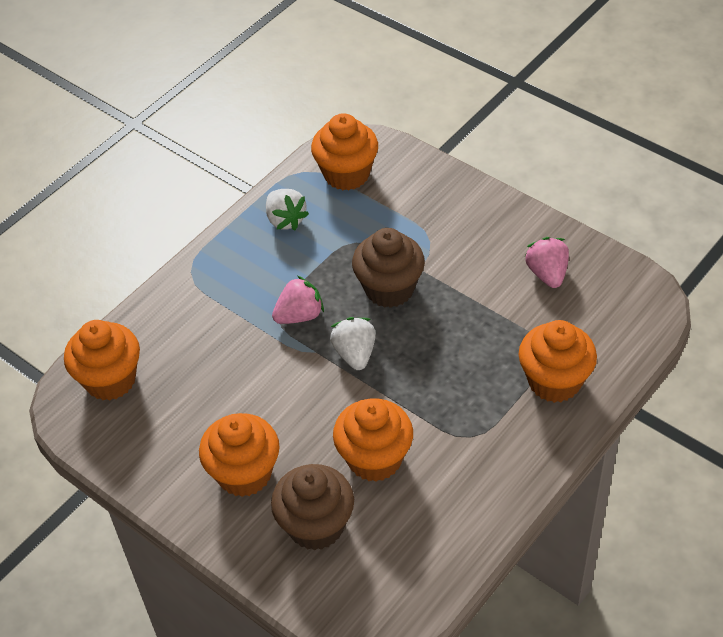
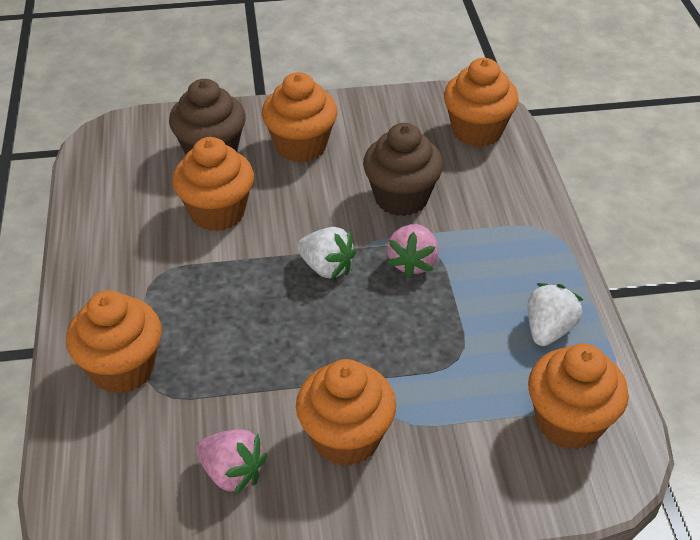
camera: 130 degrees right, 5 degrees down
white strawberry [266,189,309,230] -> white strawberry turned 105 degrees clockwise [528,283,583,346]
brown cupcake [352,228,425,308] -> brown cupcake moved to [363,123,443,216]
none -> orange cupcake [296,359,396,466]

